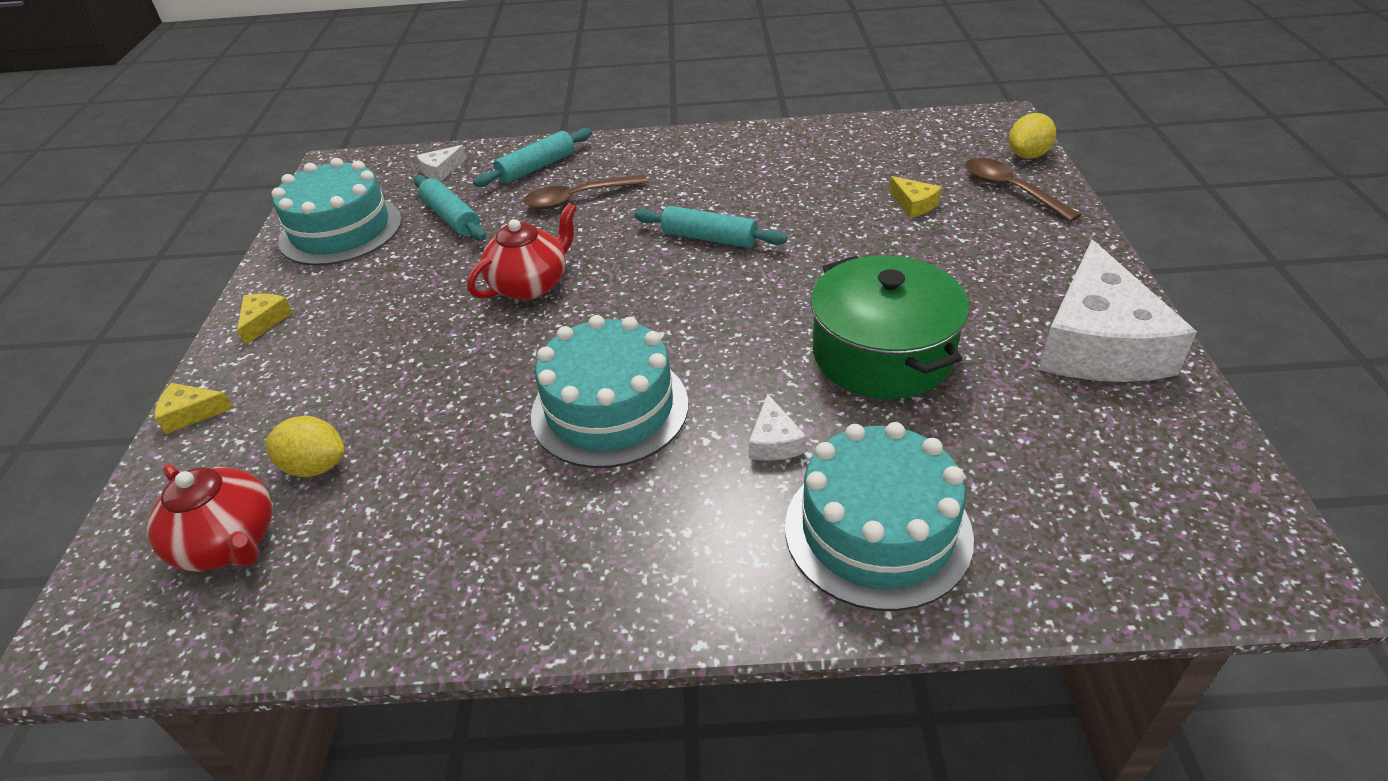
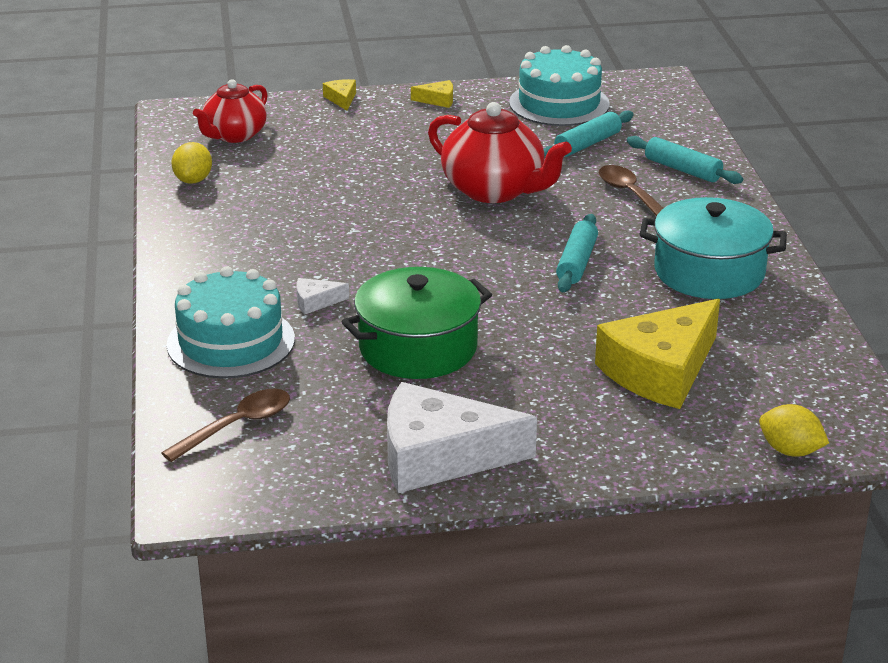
camera: 80 degrees right, 10 degrees down
yellow lemon [265,416,345,477] -> yellow lemon moved to [172,142,212,184]
white cheese [417,145,467,182] -> none
red teapot [467,203,577,300] -> red teapot [428,102,572,203], size x1.50
turquoise cake [531,315,688,468] -> none
yellow cheese [889,176,942,218] -> yellow cheese [595,299,720,409], size x2.47
brown spoon [966,157,1081,222] -> brown spoon moved to [161,389,290,462]
none -> turquoise pot [639,197,787,299]

